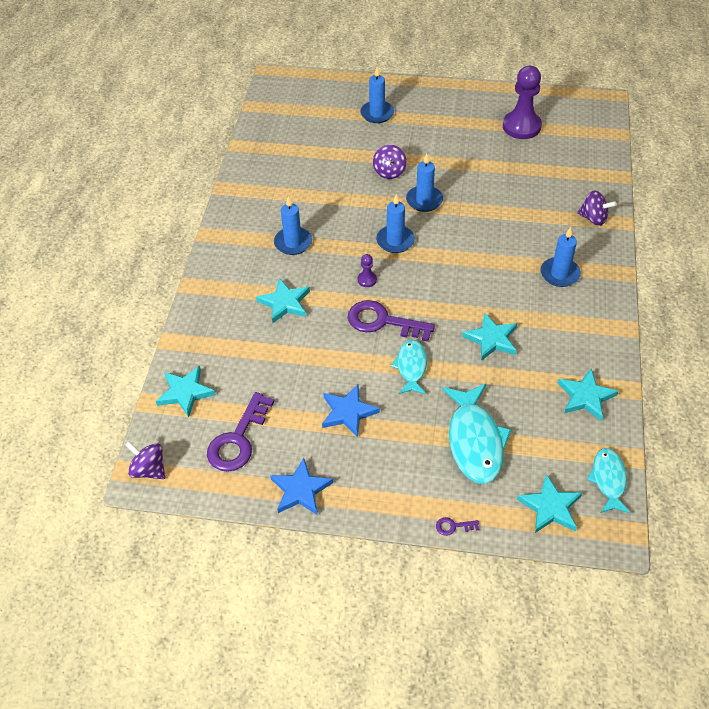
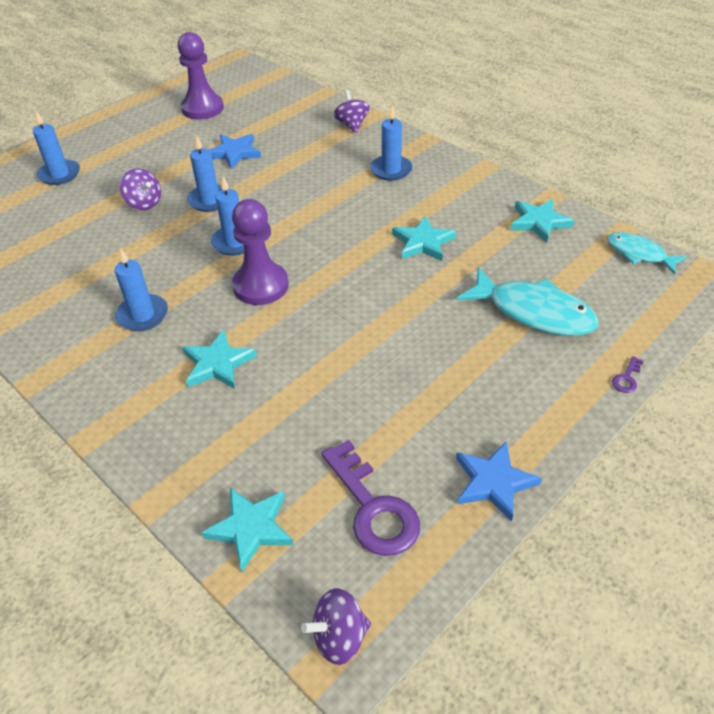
camera: 55 degrees left, 5 degrees down
blue star [322,385,380,438] -> blue star moved to [209,134,261,169]
purple key [348,300,435,342] -> none
purple pawn [358,254,377,287] -> purple pawn [232,199,289,305], size x2.27
turquoise fish [391,340,427,395] -> none
turquoise star [517,474,582,533] -> none
purple spinning top [577,190,617,226] -> purple spinning top turned 75 degrees counterclockwise [334,90,370,133]

